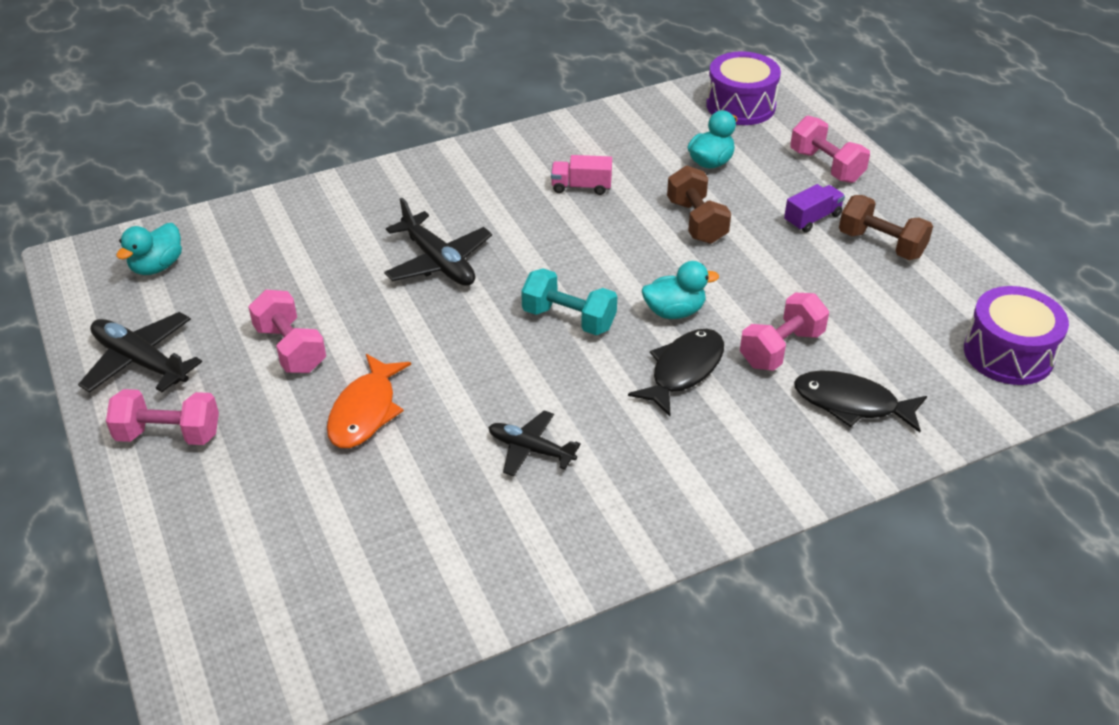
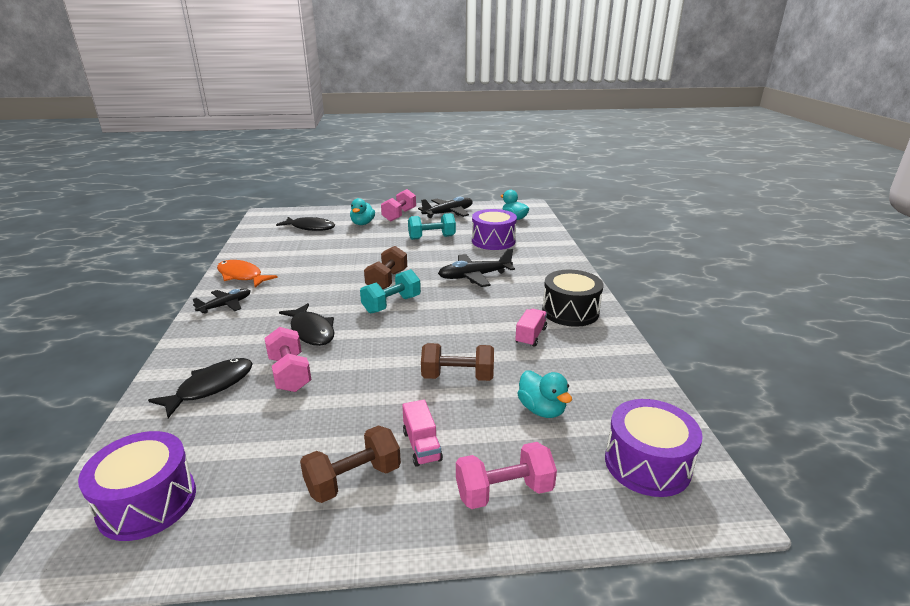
camera: 110 degrees right, 15 degrees down
pink dumbbell [248,290,326,373] -> turquoise dumbbell [408,213,456,240]
orange fish [327,354,411,448] -> orange fish moved to [217,260,278,287]
black plane [488,410,581,477] -> black plane moved to [193,288,251,314]
turquoise duck [642,261,719,319] -> turquoise duck moved to [350,198,375,225]
purple truck [784,184,845,233] -> pink truck [402,400,443,467]
none -> black fish [276,217,335,231]
none -> brown dumbbell [364,246,407,289]
none -> purple drum [472,209,517,250]
none -> black drum [542,270,603,327]

